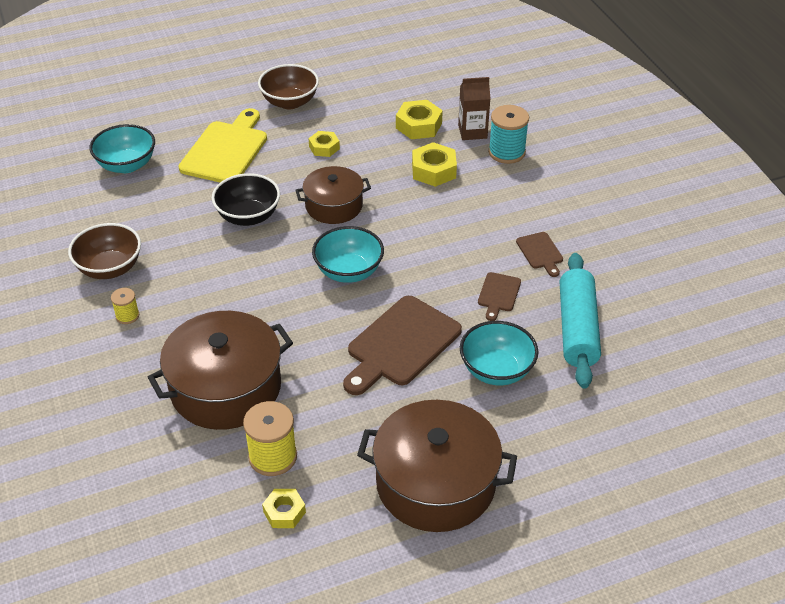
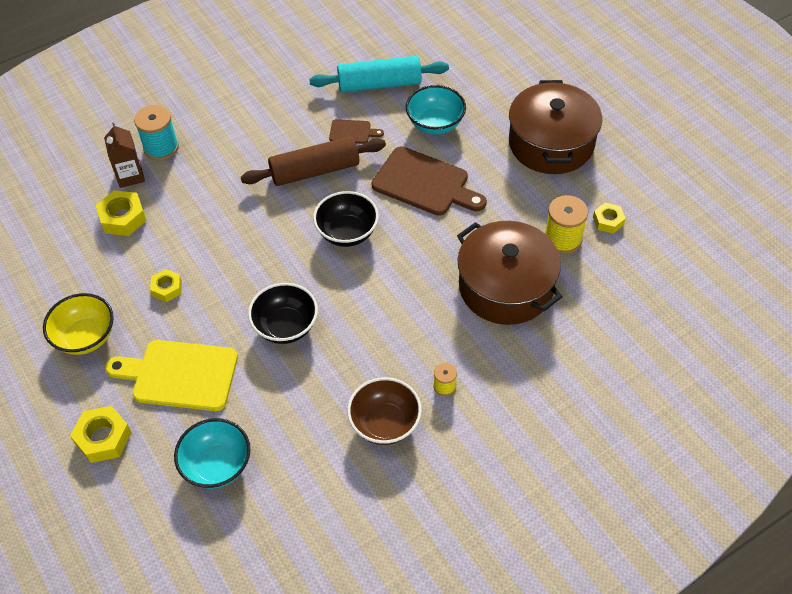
camera: 100 degrees left, 10 degrees up
brown bowl [258,64,319,109] -> yellow bowl [43,293,114,355]
brown pot [295,166,371,224] -> none
turquoise bowl [312,226,384,283] -> black bowl [313,191,379,247]
yellow nut [412,142,457,187] -> yellow nut moved to [70,406,132,463]
brown cutting board [516,232,563,277] -> none
none -> brown rolling pin [241,136,386,186]

